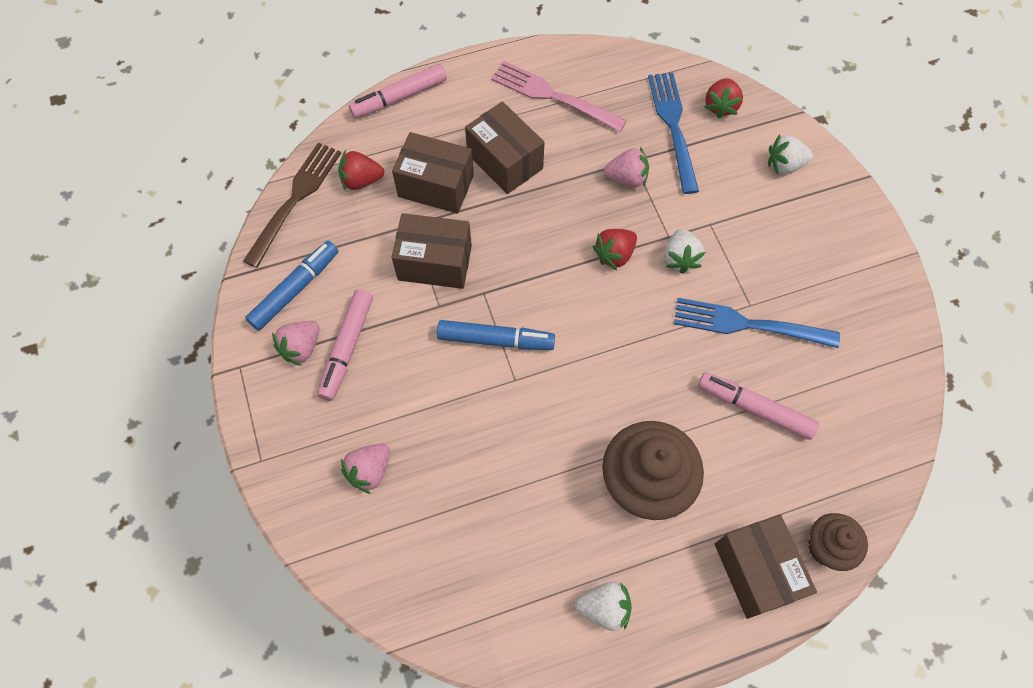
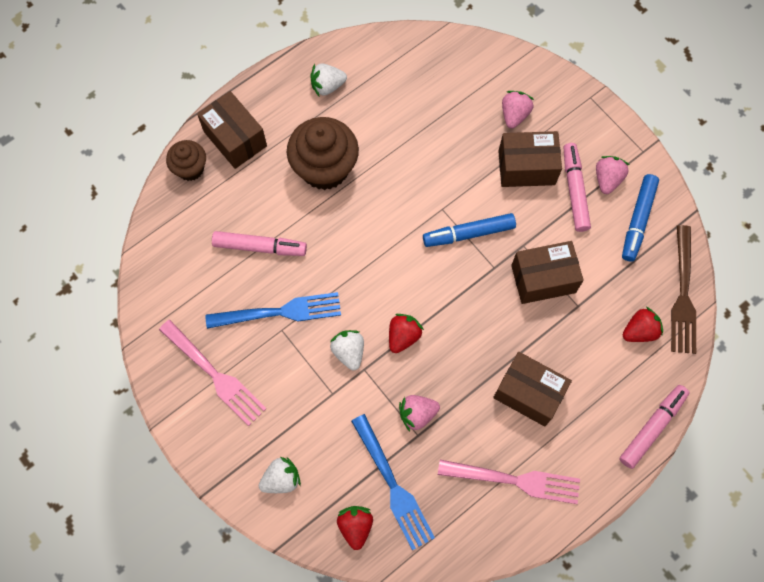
camera: 160 degrees right, 5 degrees up
brown box [392,132,474,214] -> brown box moved to [498,131,562,187]
none -> pink fork [159,320,267,426]

